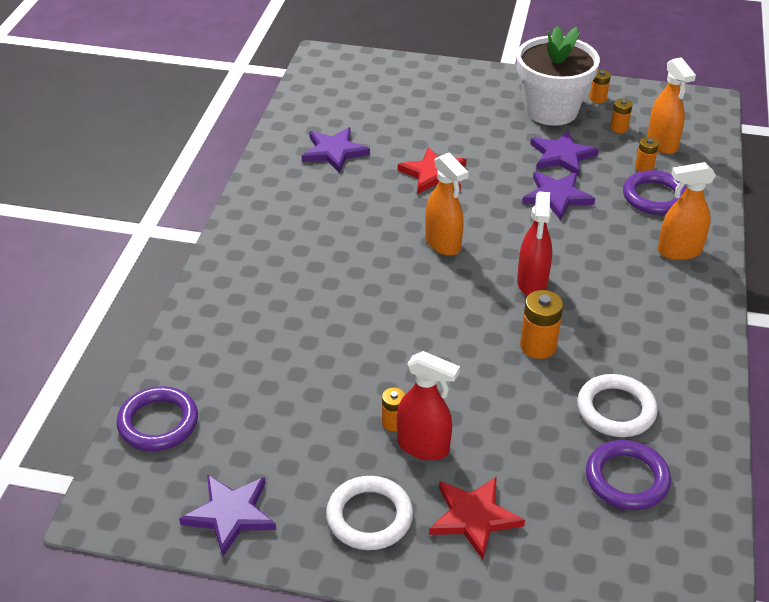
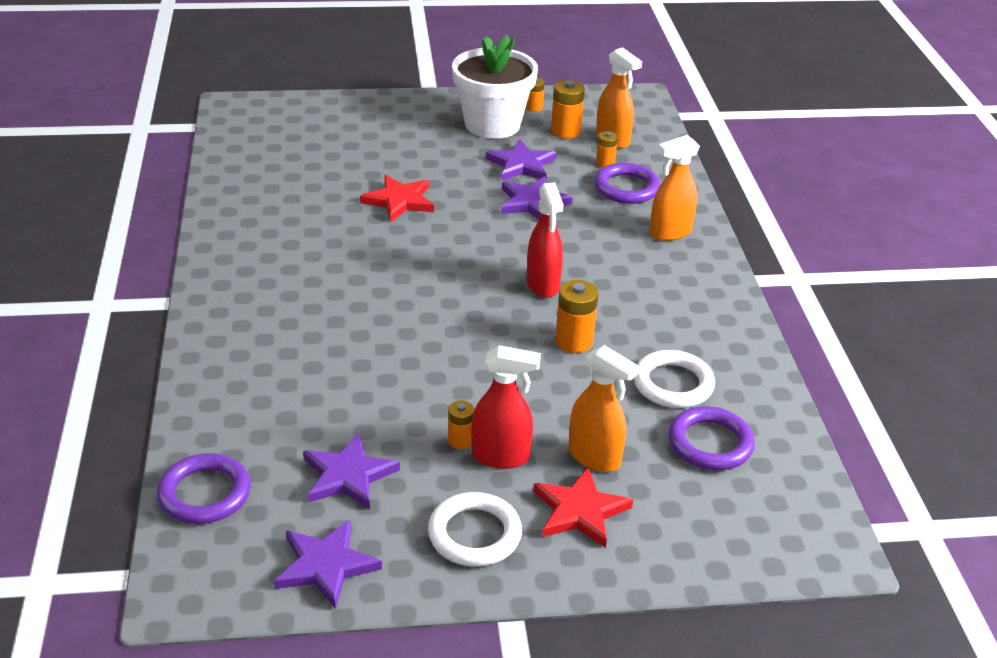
camera: 20 degrees left, 5 degrees down
purple star [302,127,370,173] -> purple star moved to [303,433,400,509]
orange spray bottle [425,153,468,256] -> orange spray bottle moved to [568,345,639,472]
orange battery [610,98,633,133] -> orange battery [551,80,585,139], size x1.64

